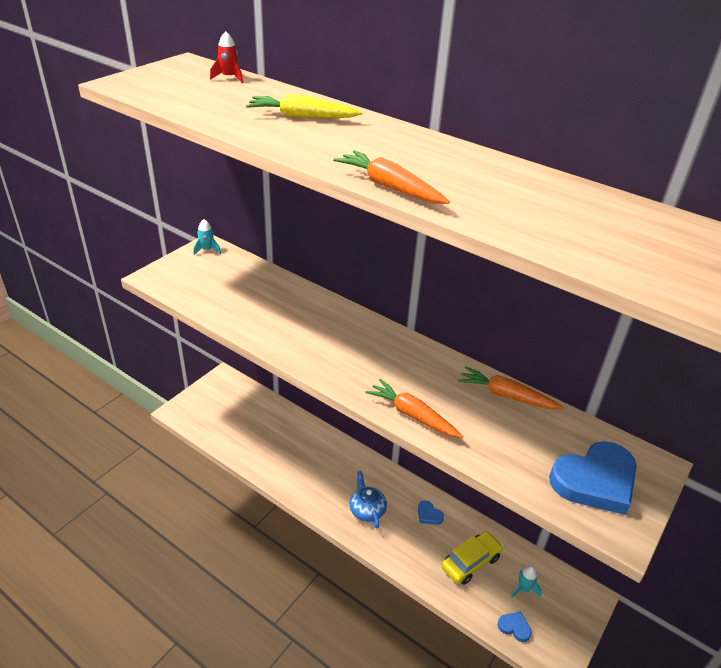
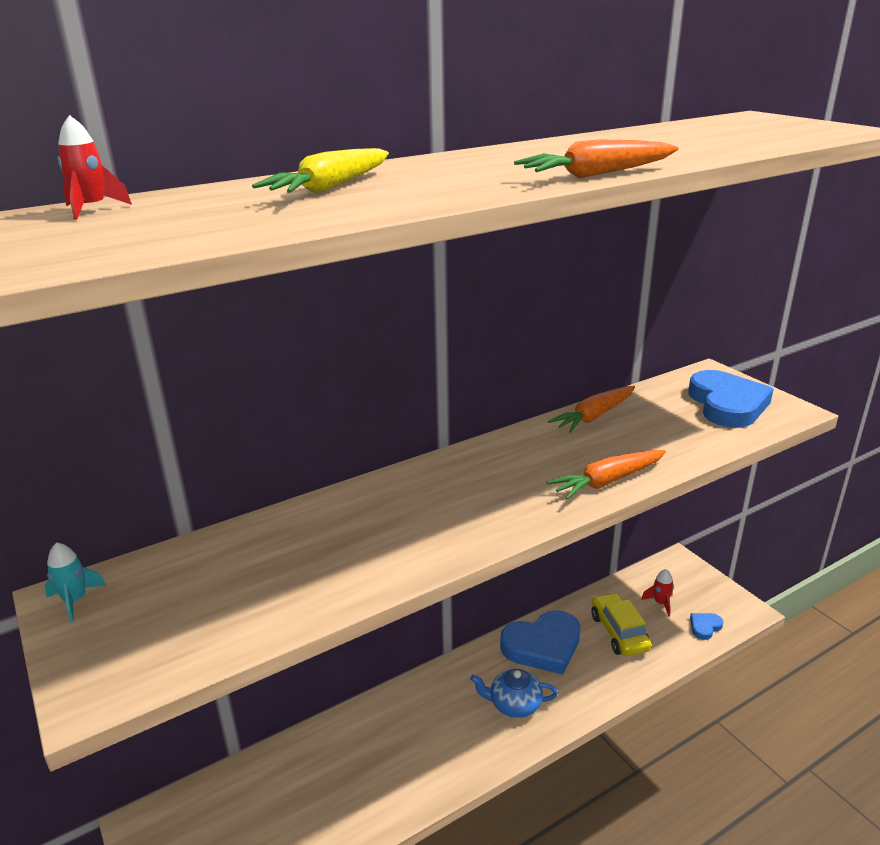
camera: 65 degrees left, 10 degrees down
blue heart [418,500,444,525] -> blue heart [500,610,581,675], size x2.25
turquoise rocket [511,566,542,598] -> red rocket [641,569,674,617]

